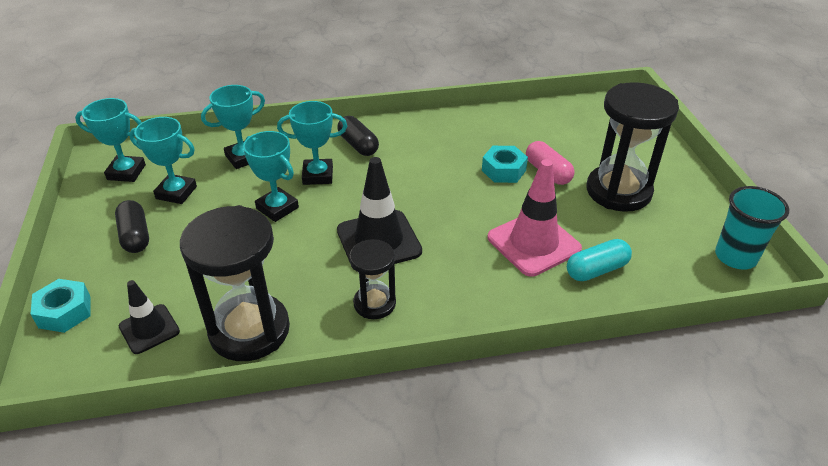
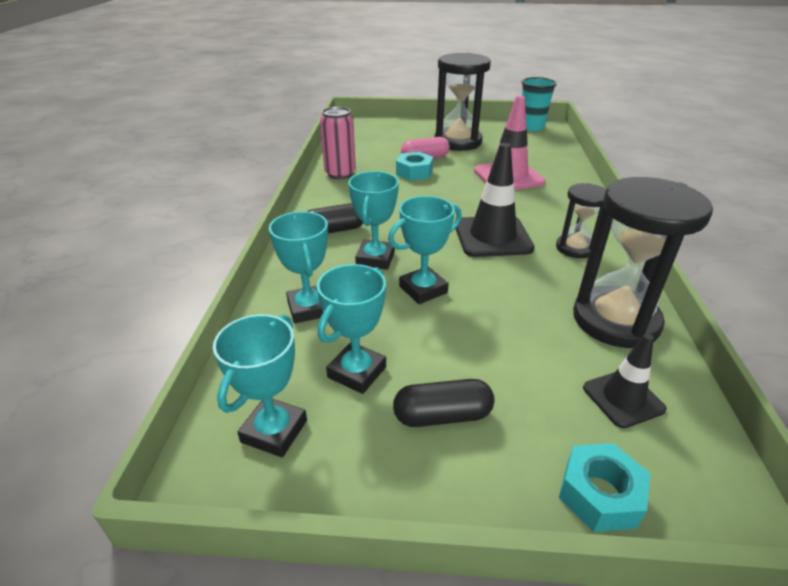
camera: 75 degrees left, 5 degrees down
turquoise capsule [567,239,632,281] -> none
none -> pink can [320,107,356,179]

